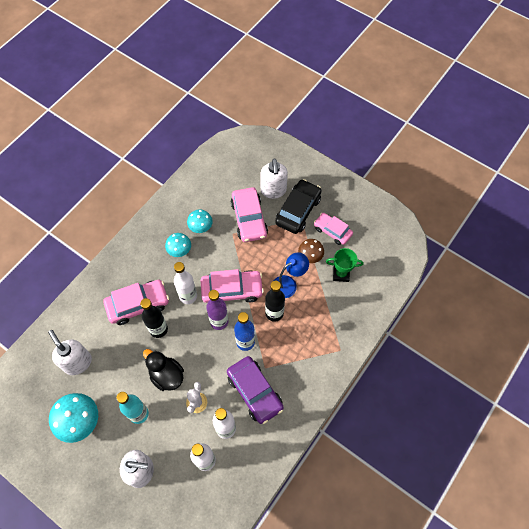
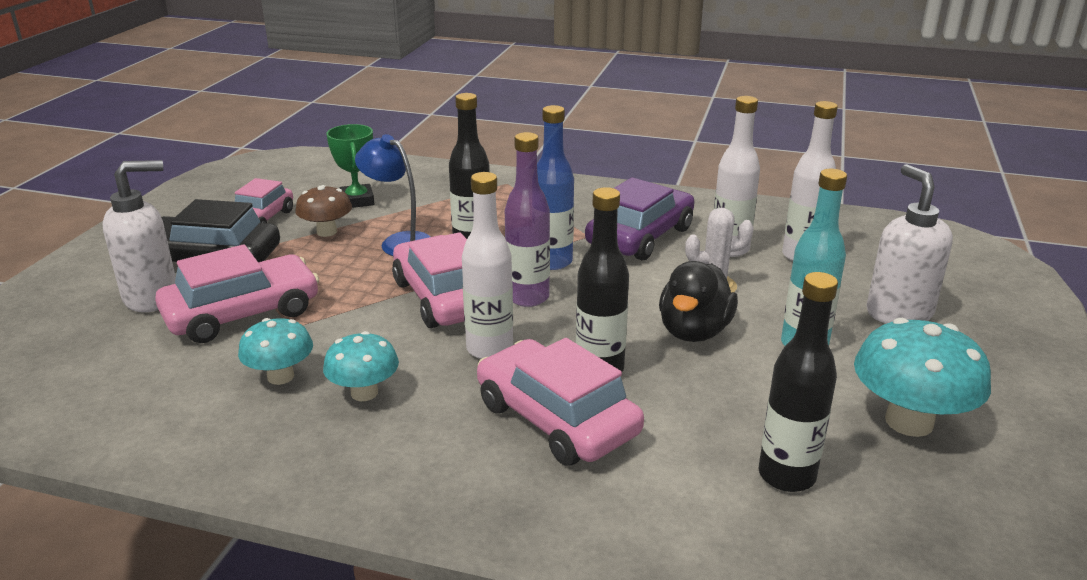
camera: 110 degrees left, 35 degrees down
white soap dispenser [48,330,92,375] -> black bottle [759,272,838,492]

